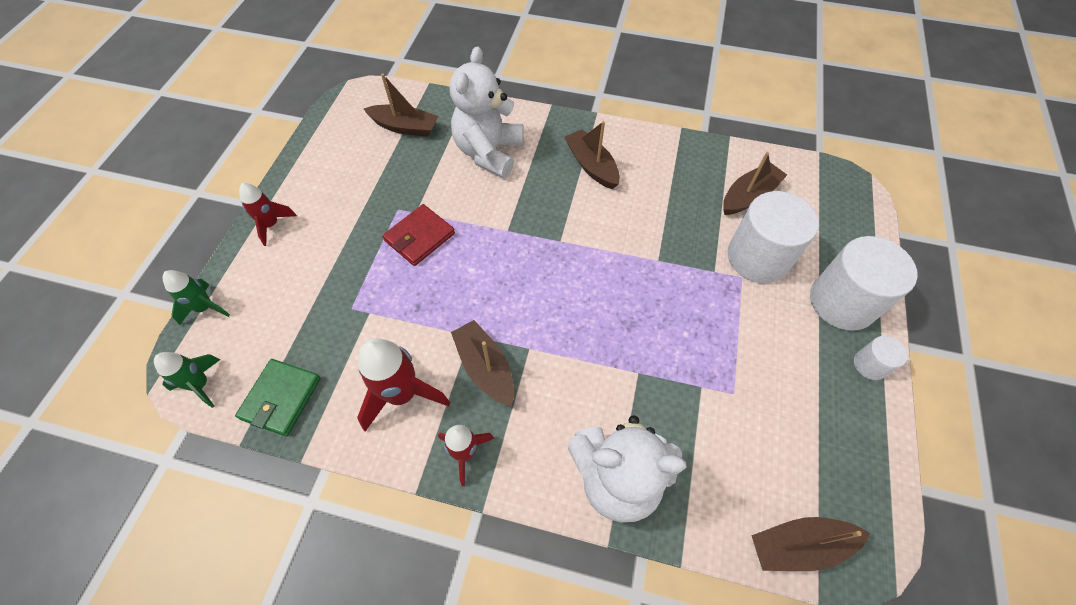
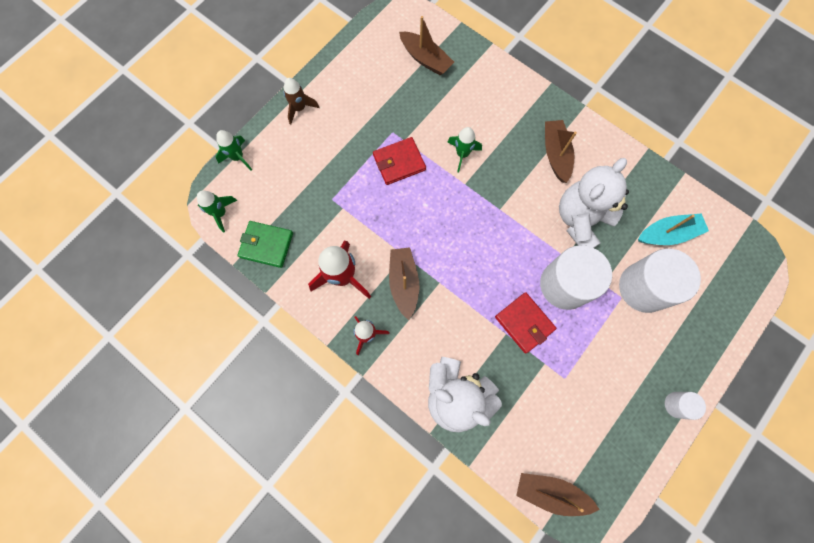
camera: 25 degrees right, 15 degrees up
green wallet [235,359,321,436] -> green wallet turned 60 degrees clockwise [237,221,293,268]
red rocket [239,183,297,246] -> brown rocket [284,78,319,125]
white teddy bear [449,46,523,178] -> white teddy bear moved to [559,158,629,248]
brown boat [723,152,787,215] -> turquoise boat [638,213,709,245]
white cylinder [810,236,918,331] -> white cylinder moved to [540,245,612,310]
none -> green rocket [447,127,482,173]
none -> red wallet [495,292,557,354]

